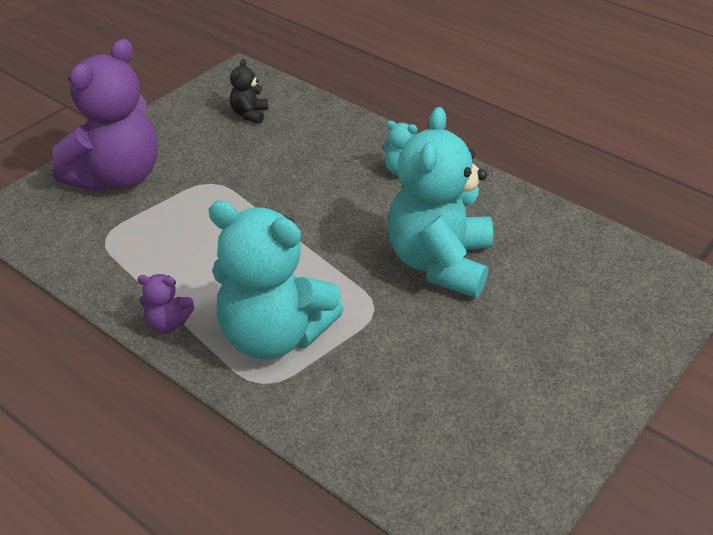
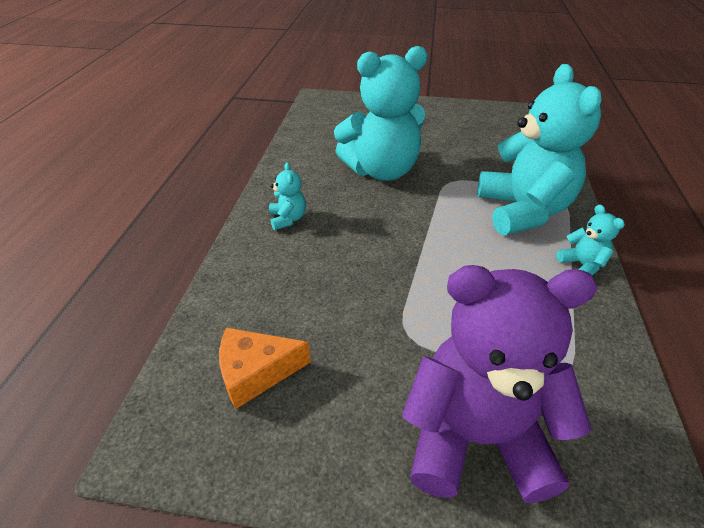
camera: 120 degrees left, 0 degrees up
purple teddy bear [137,274,194,334] -> turquoise teddy bear [556,204,625,275]
black teddy bear [230,59,268,124] -> orange cheese [219,328,311,409]

